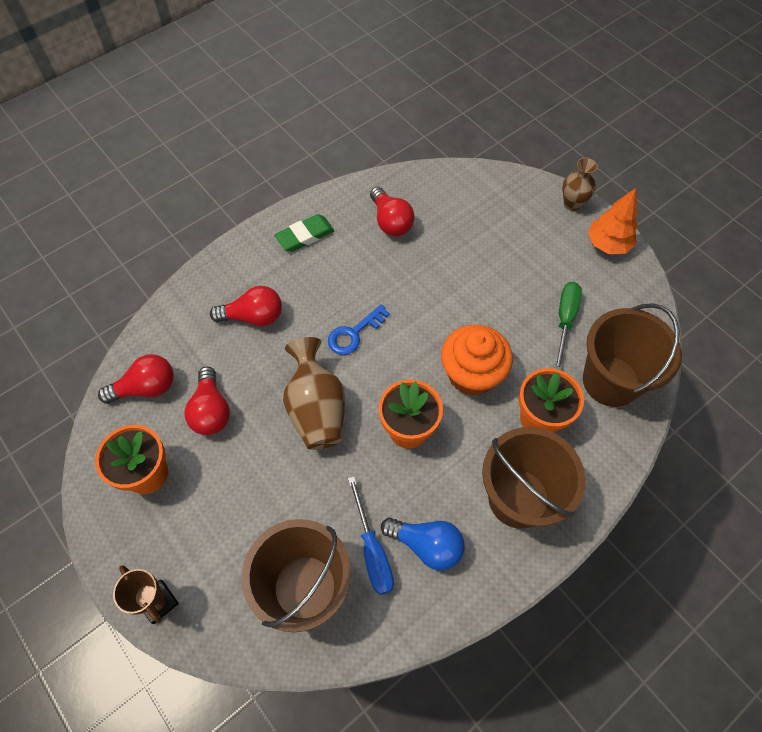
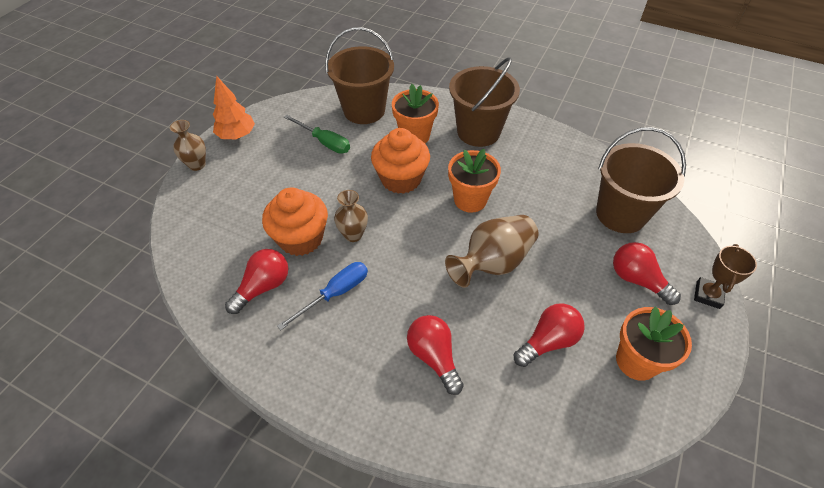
camera: 115 degrees left, 10 degrees down
red light bulb [98,354,174,404] -> red light bulb moved to [613,242,681,305]
green eraser [274,214,334,252] -> none
blue key [328,304,390,355] -> none
blue screwdriver [348,476,394,595] -> blue screwdriver moved to [277,262,368,330]
blue light bulb [381,517,465,571] -> none
green screwdriver [554,282,582,370] -> green screwdriver turned 135 degrees counterclockwise [284,115,350,154]
none -> orange cupcake [262,187,328,256]
none -> brown vase [334,190,368,242]

